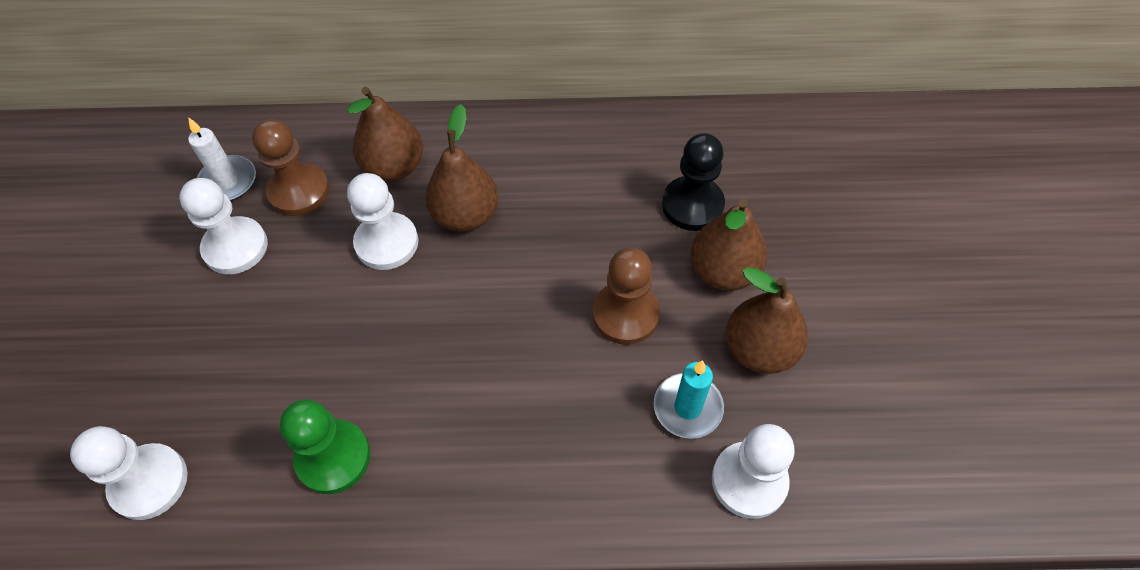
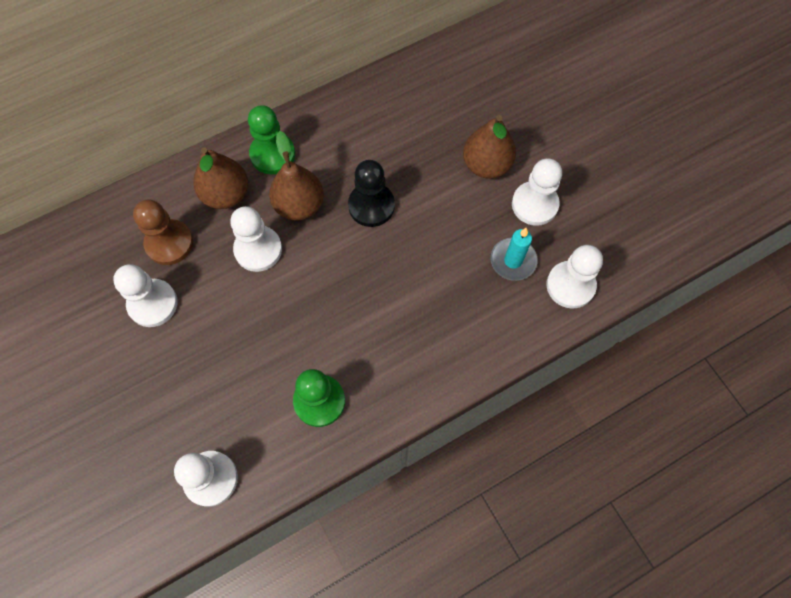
camera: 30 degrees left, 10 degrees up
white candle [188,117,256,201] -> none
brown pawn [593,248,660,345] -> none
black pawn [662,133,725,231] -> black pawn moved to [348,160,395,227]
brown pear [726,267,808,374] -> white pawn [512,158,562,226]
none -> green pawn [248,105,295,174]

